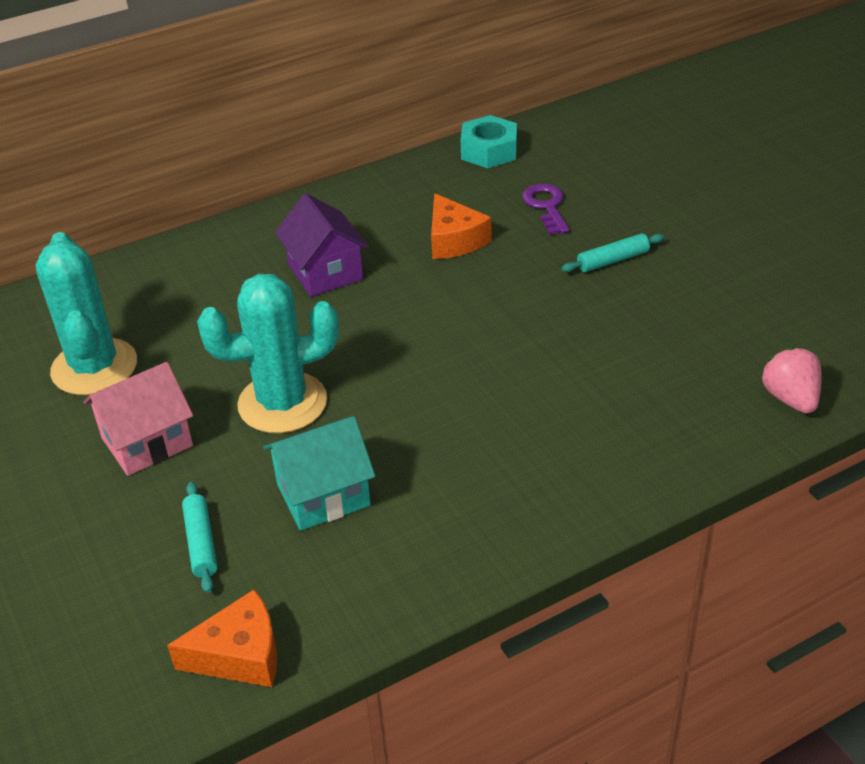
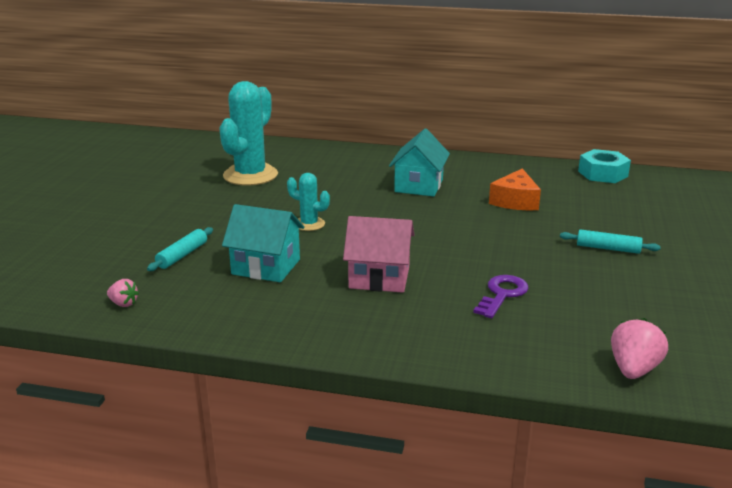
camera: 40 degrees right, 15 degrees down
pink house [83,362,193,476] -> pink house moved to [343,216,414,293]
orange cheese [167,589,277,687] -> pink strawberry [107,279,139,307]
turquoise cactus [197,274,339,433] -> turquoise cactus [287,173,330,231], size x0.50
purple house [275,193,369,297] -> turquoise house [389,129,450,196]
purple key [522,184,570,235] -> purple key moved to [473,275,529,318]

